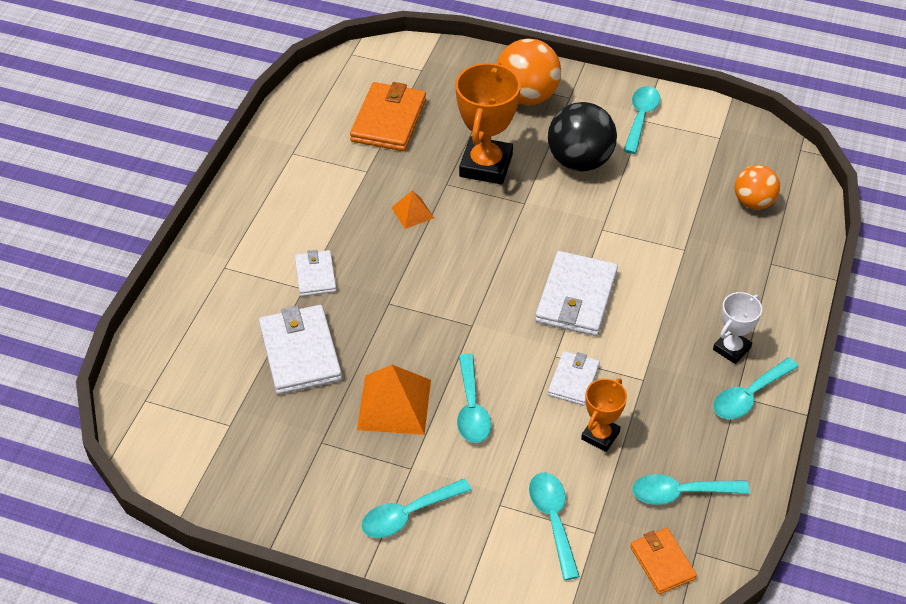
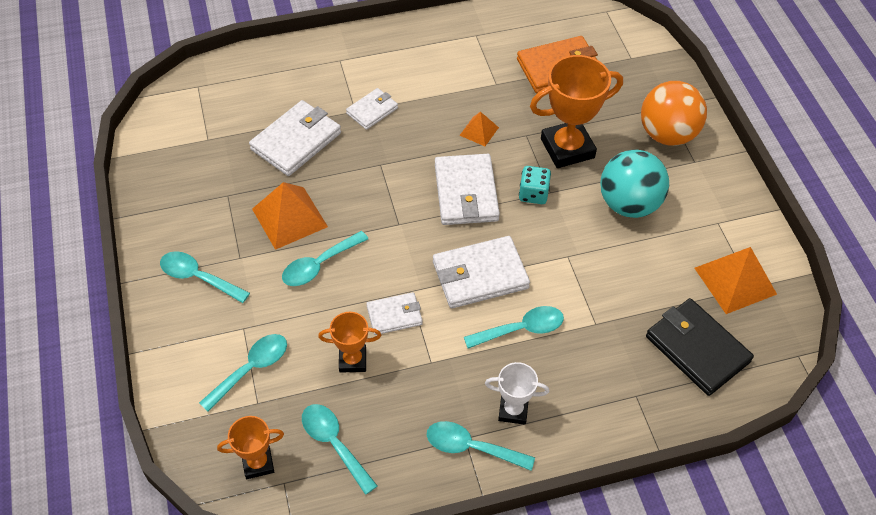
camera: 55 degrees right, 5 degrees up
black ball [548,102,617,171] -> turquoise ball [600,150,669,218]
turquoise spoon [624,86,660,154] -> turquoise spoon moved to [464,306,564,348]
orange wallet [630,528,697,594] -> orange trophy [217,416,284,479]
orange ball [735,165,780,210] -> black wallet [646,298,754,396]
none -> white wallet [435,154,500,225]
none -> turquoise dice [519,166,551,204]
none -> orange pyramid [695,247,777,314]

